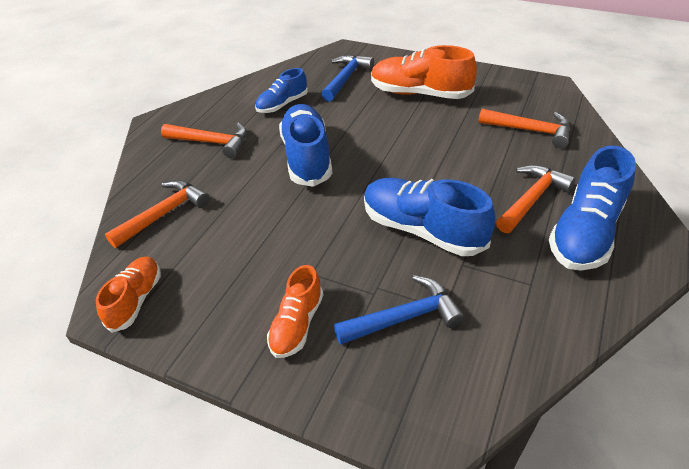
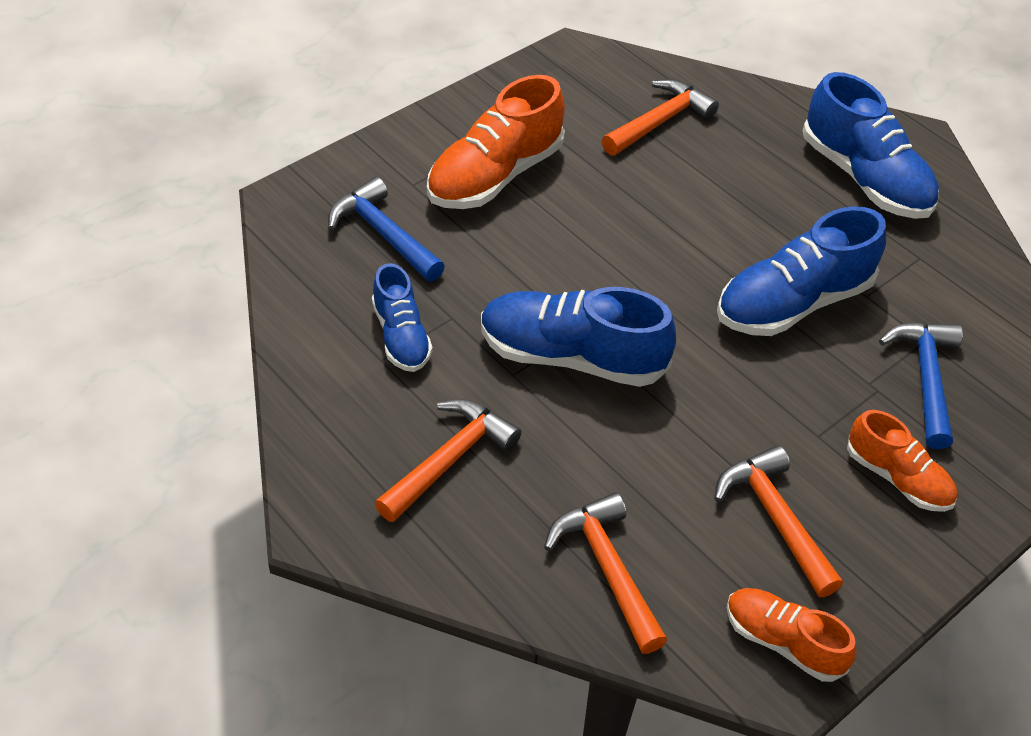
camera: 70 degrees left, 5 degrees up
orange hammer [496,165,576,233] -> orange hammer moved to [714,445,843,597]

